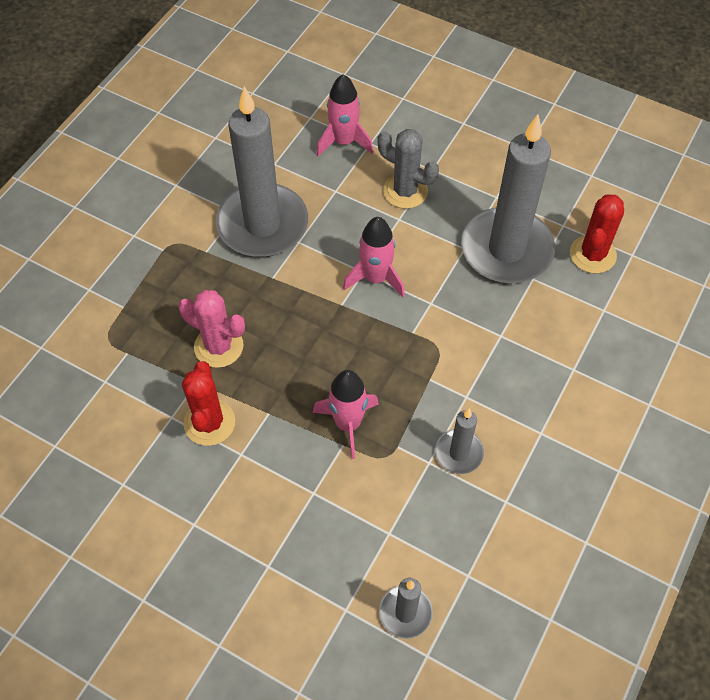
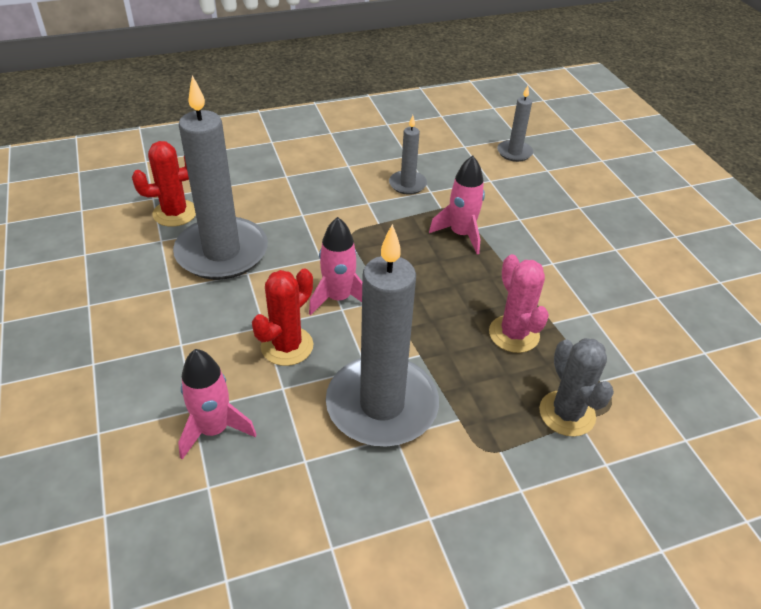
camera: 140 degrees left, 15 degrees down
red cactus [182,361,235,446] -> red cactus moved to [252,269,313,366]
grey cactus [377,129,439,209] -> grey cactus moved to [539,338,614,437]

